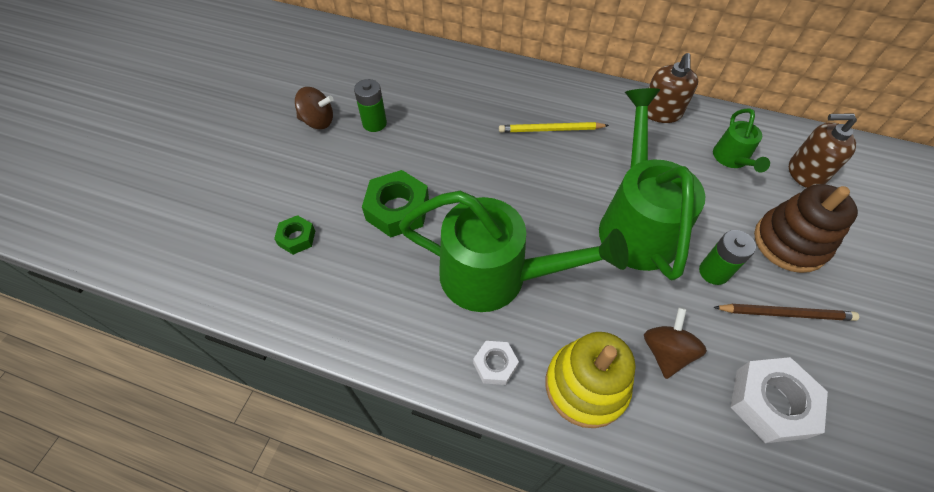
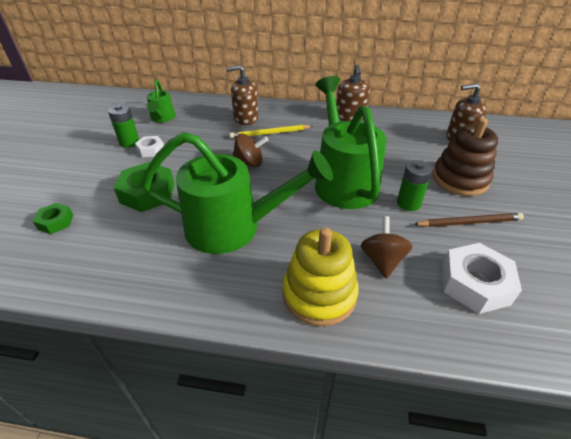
camera: 10 degrees left, 15 degrees down
brown spinning top [295,87,334,129] -> brown spinning top moved to [232,133,268,167]
white nut [473,341,519,385] -> white nut moved to [135,136,164,157]
green watering can [713,108,770,173] -> green watering can moved to [147,79,175,123]
none -> brown soap dispenser [226,65,258,125]

